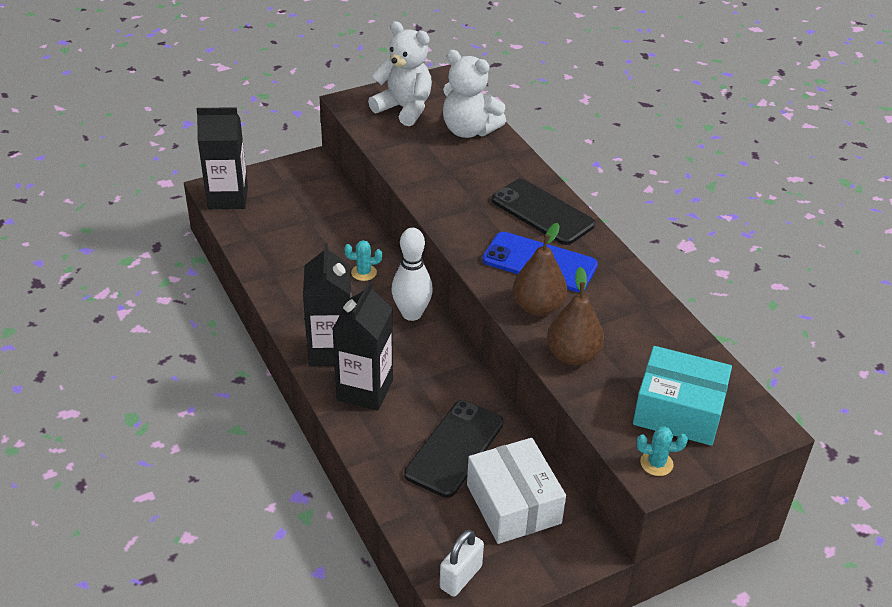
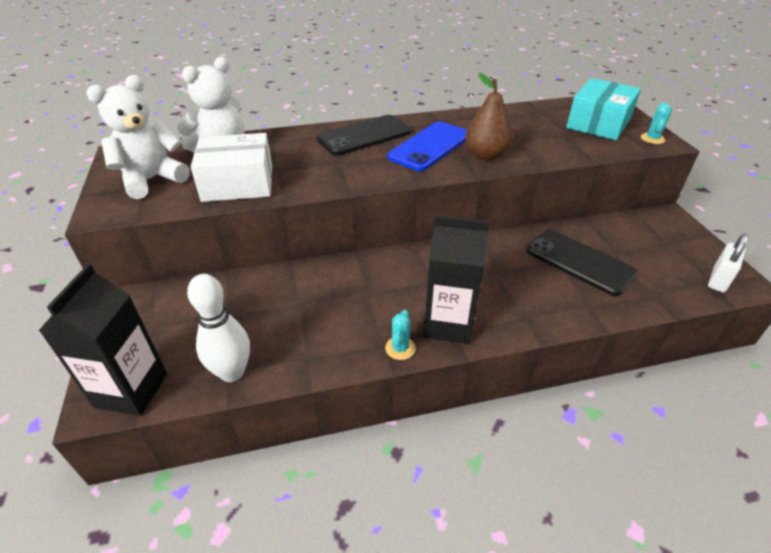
camera: 75 degrees left, 0 degrees up
black carton [332,282,393,411] -> none
turquoise cactus [344,240,382,281] -> turquoise cactus moved to [385,310,416,360]
white bowling pin [392,228,433,321] -> white bowling pin moved to [187,274,250,382]
white padlock [440,530,484,597] -> white padlock turned 75 degrees clockwise [708,234,749,292]
white box [467,438,566,544] -> white box moved to [191,133,272,202]
brown pear [547,267,604,366] -> none

